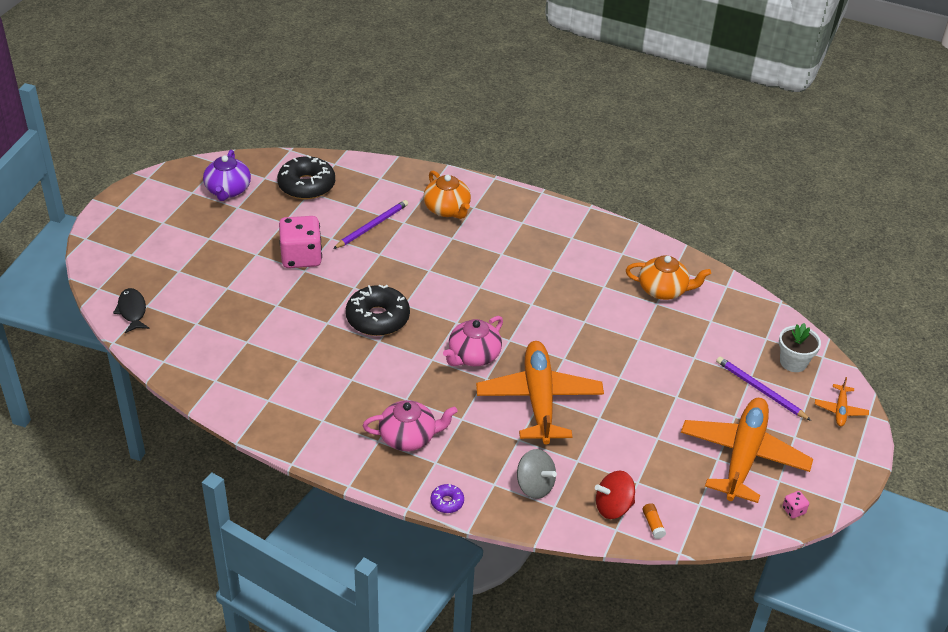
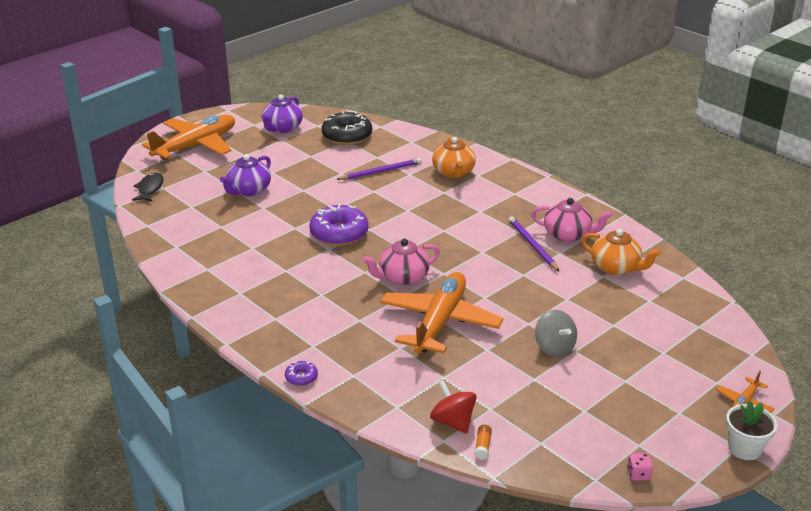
camera: 25 degrees right, 10 degrees down
pink dice [279,216,322,268] -> none
black donut [346,285,410,336] -> purple donut [309,203,369,246]
pink teapot [363,400,458,451] -> pink teapot moved to [531,198,612,242]
grey spinning top [517,449,557,499] -> grey spinning top moved to [535,310,577,357]
red spinning top [595,471,635,519] -> red spinning top turned 45 degrees clockwise [430,380,477,434]
orange plane [681,398,813,503] -> orange plane moved to [142,115,235,160]
purple pencil [716,356,811,421] -> purple pencil moved to [509,217,560,272]
white flower pot [779,323,821,372] -> white flower pot moved to [726,401,777,460]
none -> purple teapot [220,154,271,196]

